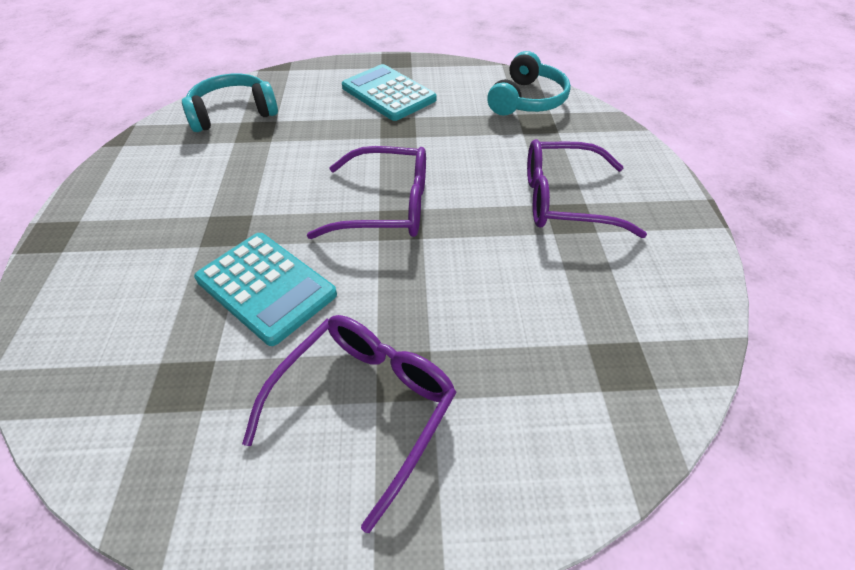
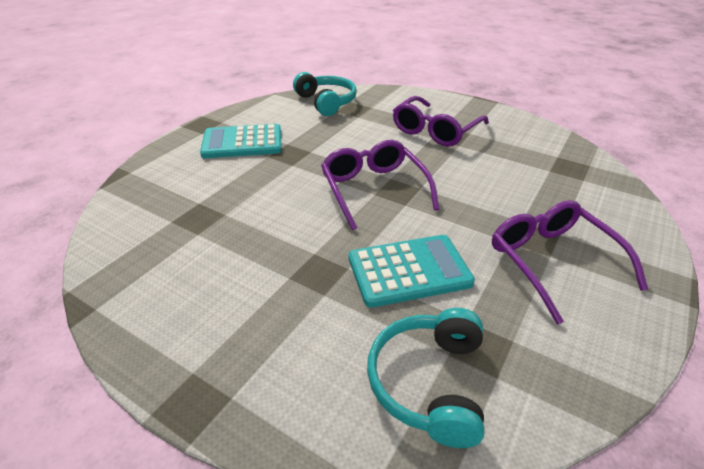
camera: 55 degrees left, 10 degrees down
turquoise headphones [182,74,278,132] -> turquoise headphones moved to [367,308,484,448]
purple glasses [307,146,426,239] -> purple glasses turned 60 degrees counterclockwise [321,140,439,230]

